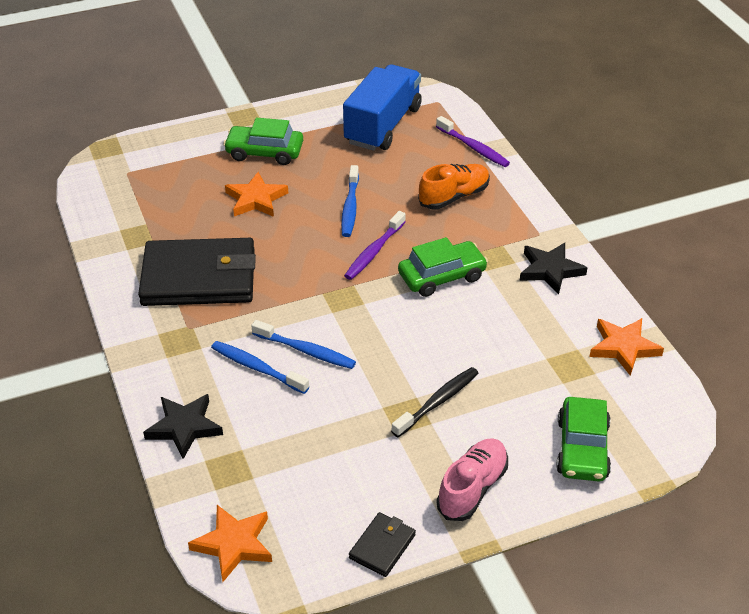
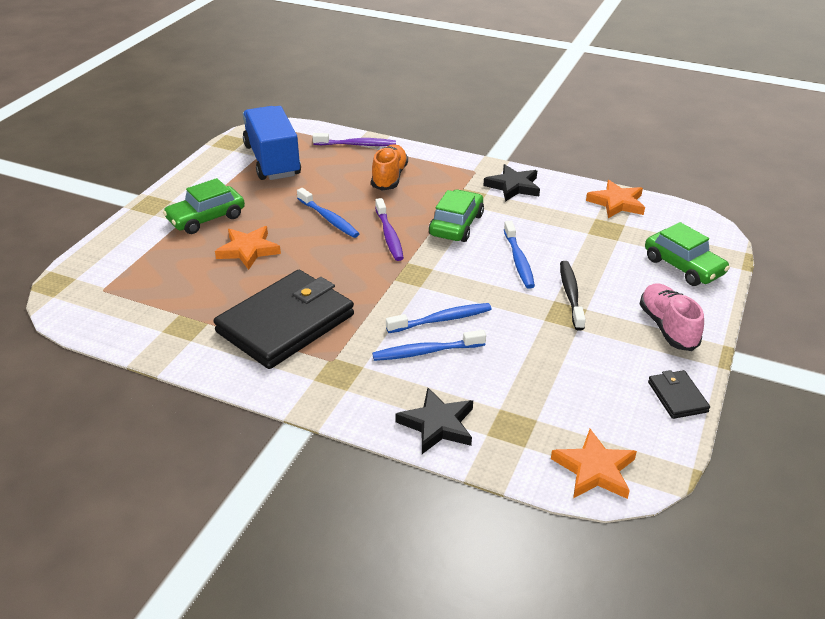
camera: 45 degrees left, 5 degrees down
none -> blue toothbrush [504,221,535,289]

